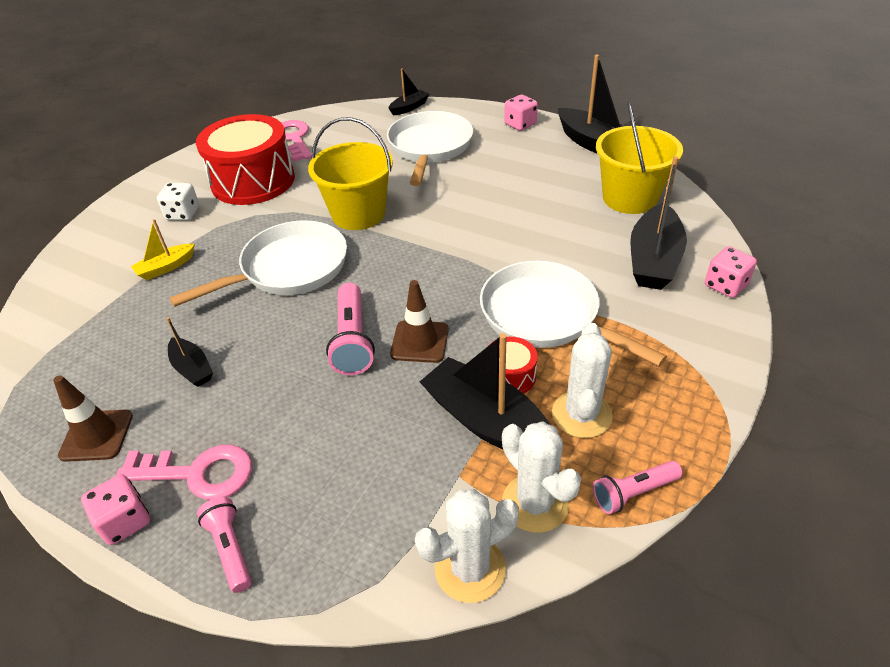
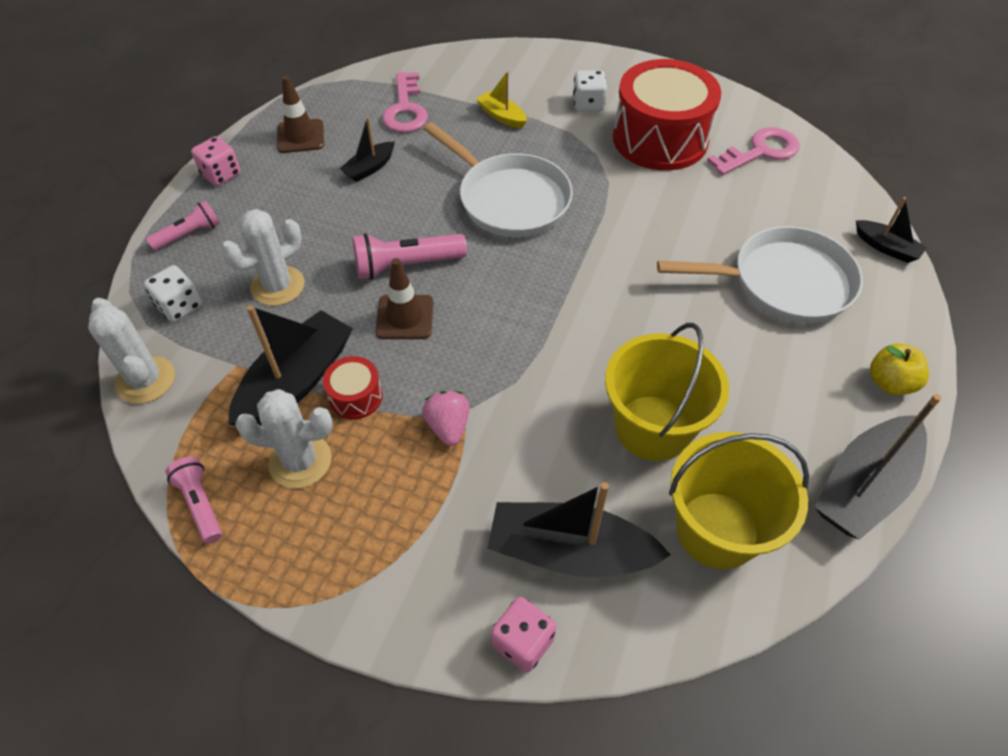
camera: 80 degrees right, 10 degrees up
pink key [116,445,252,500] -> pink key moved to [382,72,428,133]
yellow bucket [308,117,393,230] -> yellow bucket moved to [605,323,729,461]
white pan [480,261,667,366] -> pink strawberry [422,391,470,446]
white cactus [502,421,581,533] -> white cactus moved to [221,209,305,306]
pink dice [504,95,538,131] -> yellow apple [870,344,929,395]
none -> white dice [144,265,202,322]

